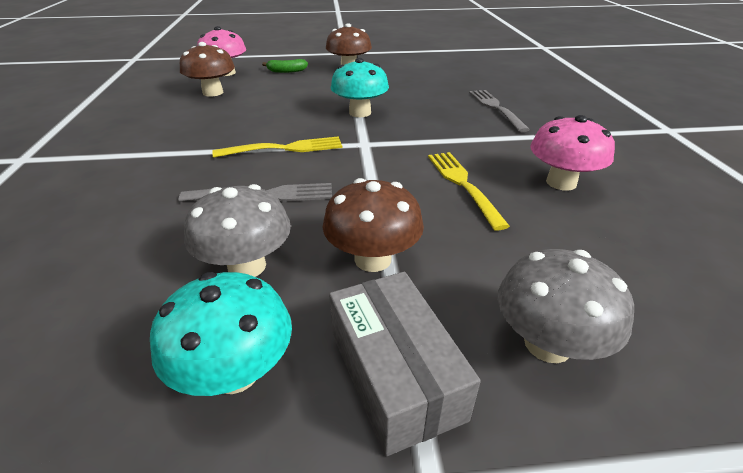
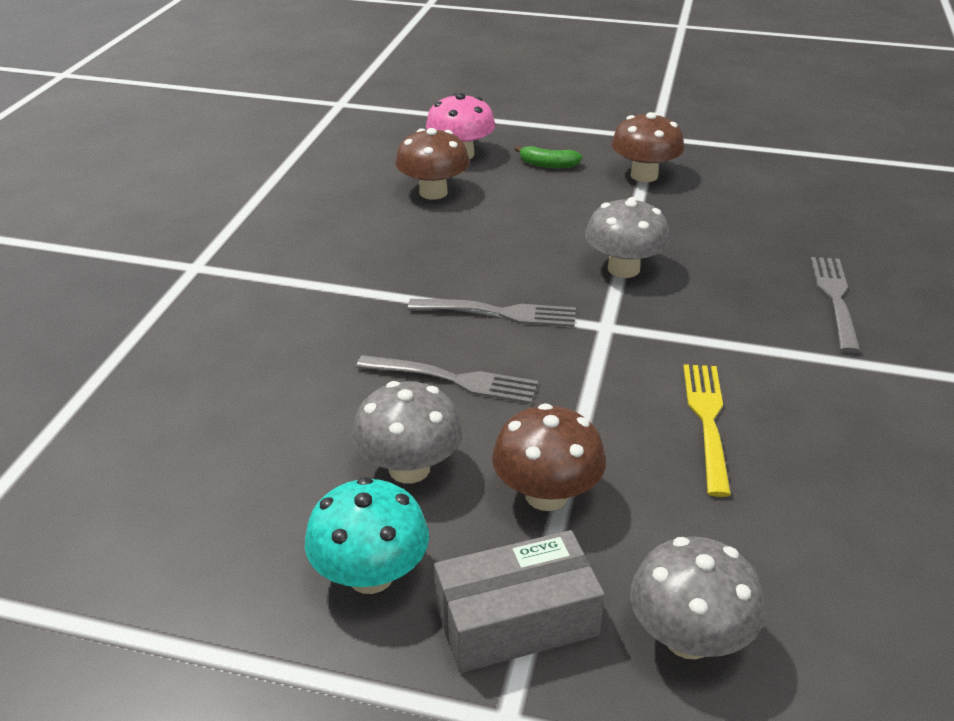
camera: 20 degrees right, 0 degrees up
yellow fork [212,136,342,158] -> grey fork [408,299,576,327]
grey box [329,272,481,456] -> grey box turned 75 degrees clockwise [434,530,605,673]
turquoise mushroom [331,58,389,117] -> grey mushroom [585,197,670,278]
pink mushroom [530,115,615,191] -> none

